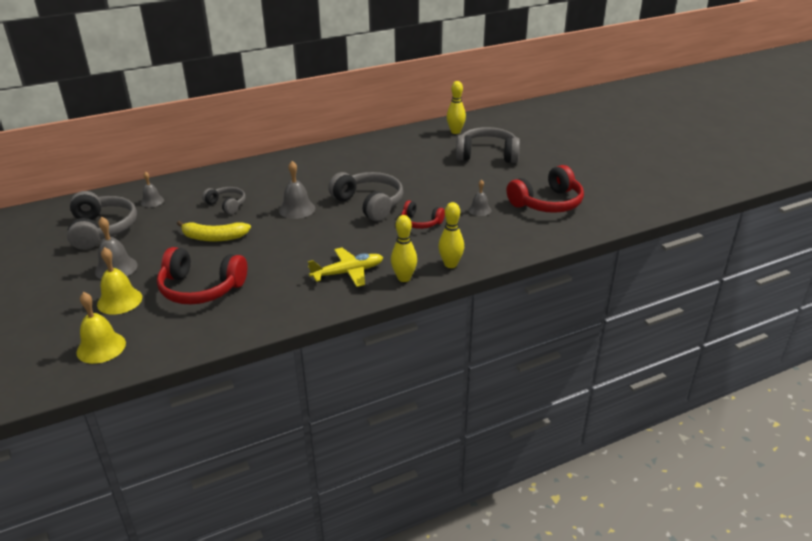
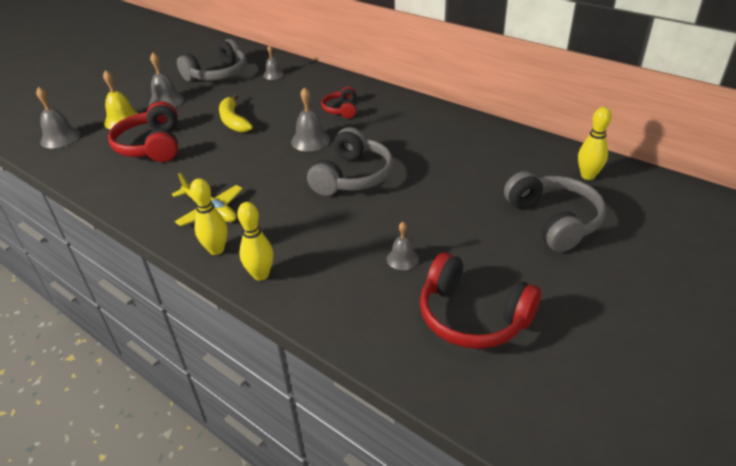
camera: 65 degrees right, 5 degrees up
yellow bell [76,292,126,364] -> grey bell [36,87,80,148]
grey headphones [202,187,246,214] -> none
red headphones [401,200,445,229] -> red headphones moved to [321,87,356,119]

